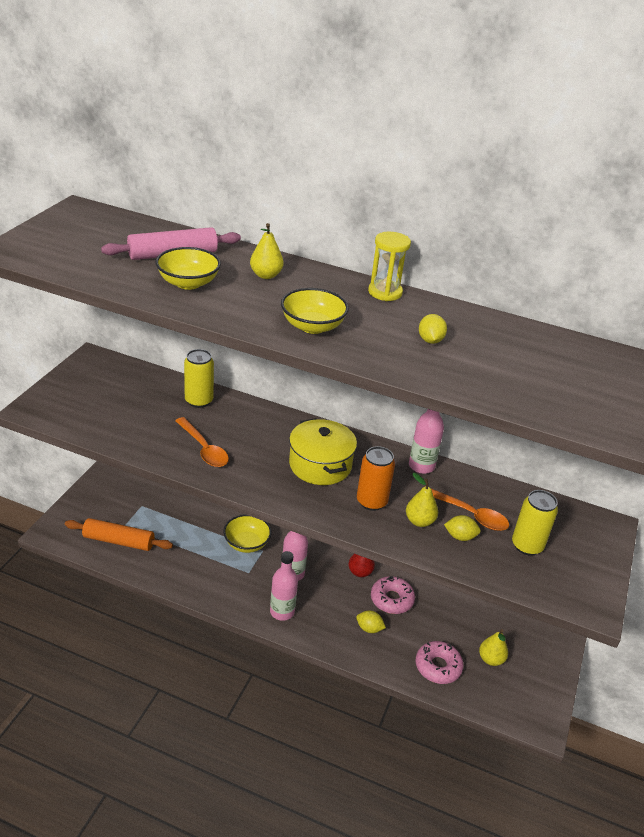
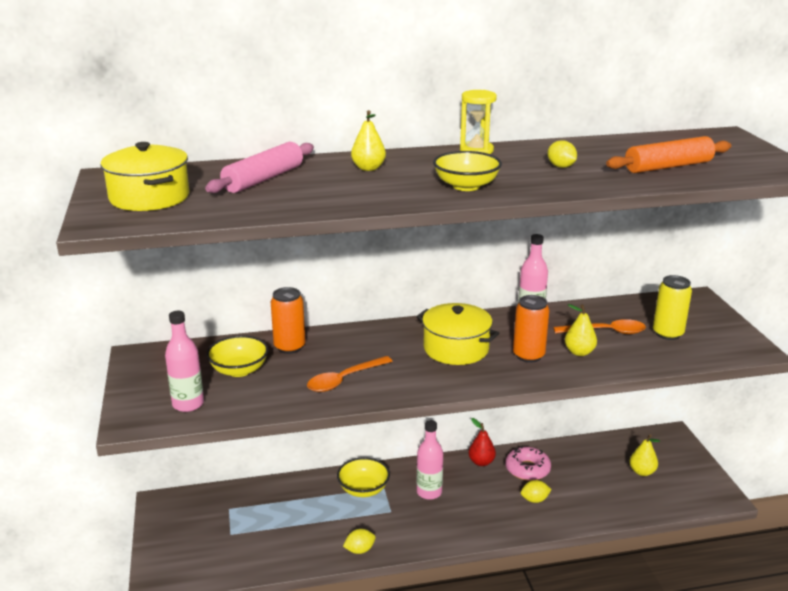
camera: 30 degrees left, 10 degrees down
orange rolling pin [65,518,173,551] -> orange rolling pin moved to [606,136,731,173]
yellow bowl [155,247,221,290] -> yellow bowl moved to [206,335,268,377]
orange spoon [175,417,229,467] -> orange spoon turned 120 degrees clockwise [307,356,393,392]
yellow can [184,349,214,408] -> orange can [271,287,305,354]
pink bottle [270,551,298,621] -> pink bottle moved to [165,311,204,412]
pink donut [415,641,464,684] -> none
yellow lemon [444,515,481,541] -> yellow lemon moved to [343,529,376,554]
none -> yellow pot [101,142,190,211]

